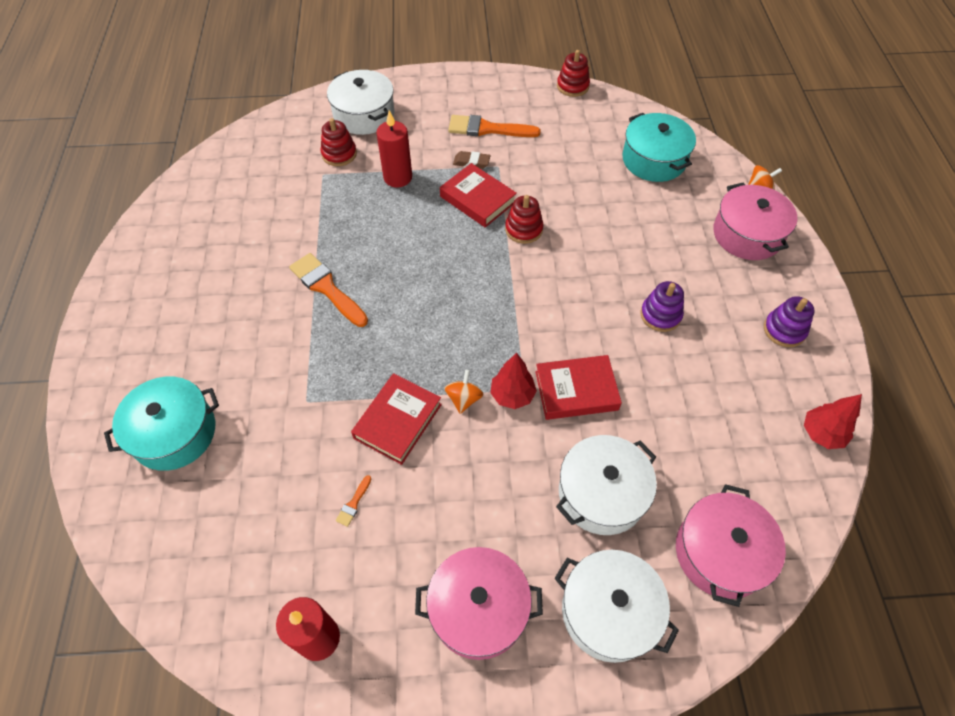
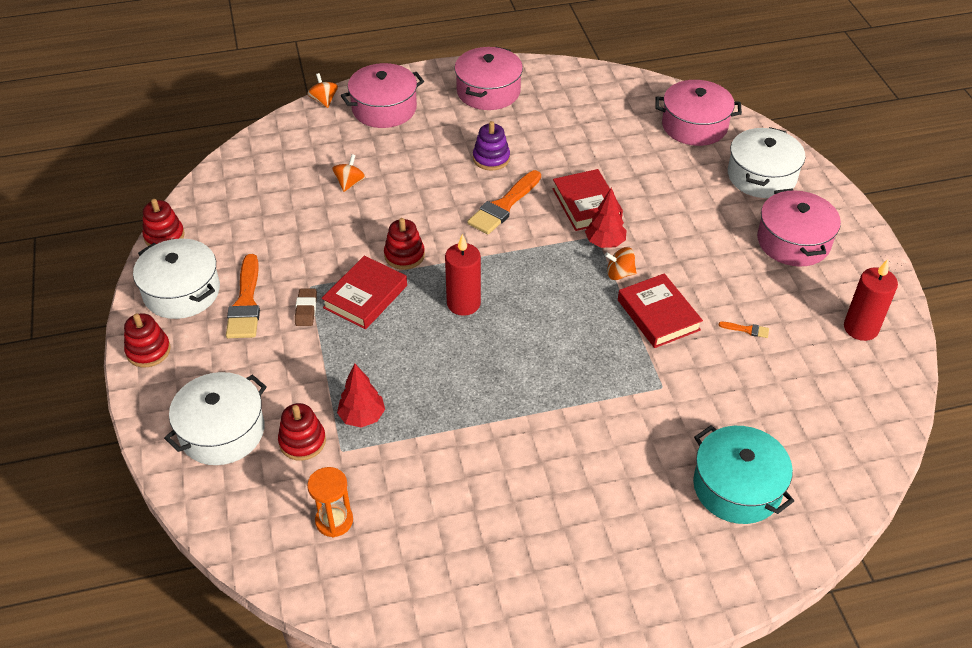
camera: 100 degrees left, 10 degrees down
orange brush [289,253,368,327] -> orange brush moved to [467,170,541,234]
red book [351,373,442,465] -> red book turned 45 degrees clockwise [618,273,703,348]
red candle [376,110,412,187] -> red candle moved to [445,234,481,316]
white pot [556,435,657,535] -> white pot moved to [133,239,220,319]
turquoise pot [622,113,696,182] -> none
purple stacking toy [764,296,814,347] -> pink pot [454,47,523,110]
red tree [804,394,862,449] -> red tree moved to [337,364,385,428]
none -> red stacking toy [124,313,171,367]
none -> orange hourglass [307,467,353,537]
none -> orange spinning top [332,154,365,192]

